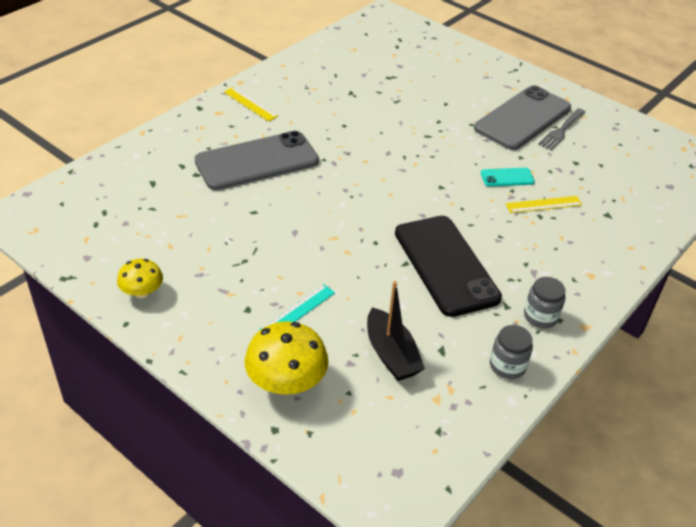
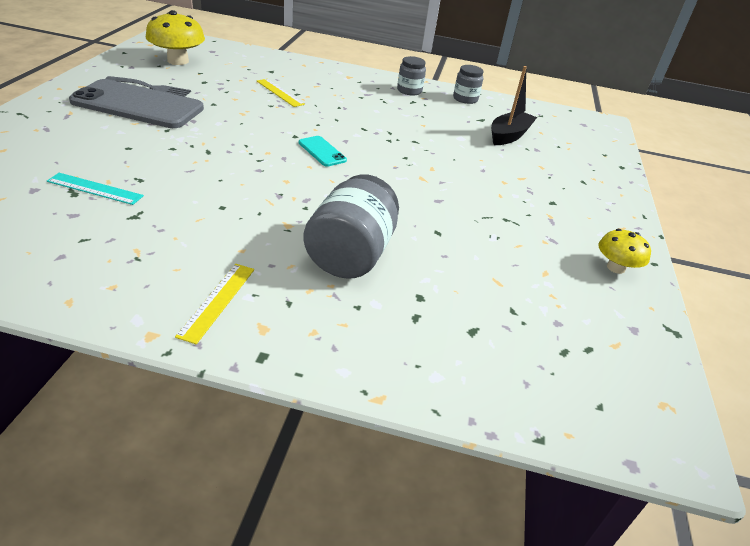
camera: 120 degrees left, 5 degrees down
grey phone [195,131,319,190] -> grey jar [303,175,399,279]
yellow mushroom [245,321,329,395] -> yellow mushroom moved to [146,10,205,65]
turquoise ruler [259,284,335,330] -> turquoise ruler moved to [47,173,144,205]
black phone [395,216,502,317] -> none
turquoise phone [481,168,535,187] -> turquoise phone moved to [299,136,347,167]

